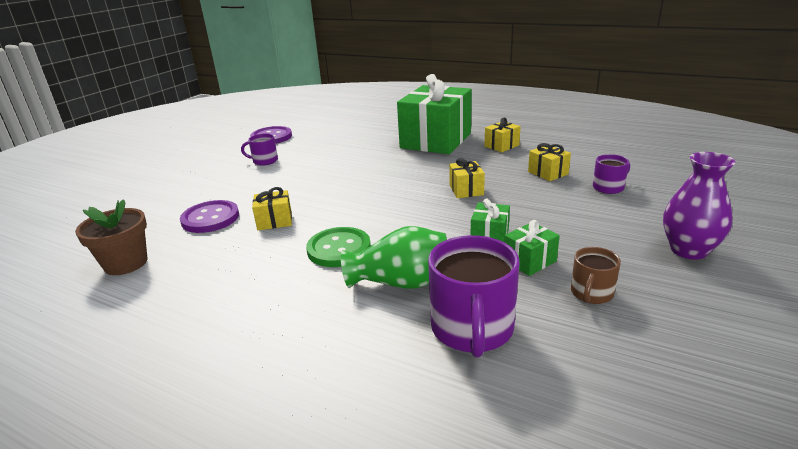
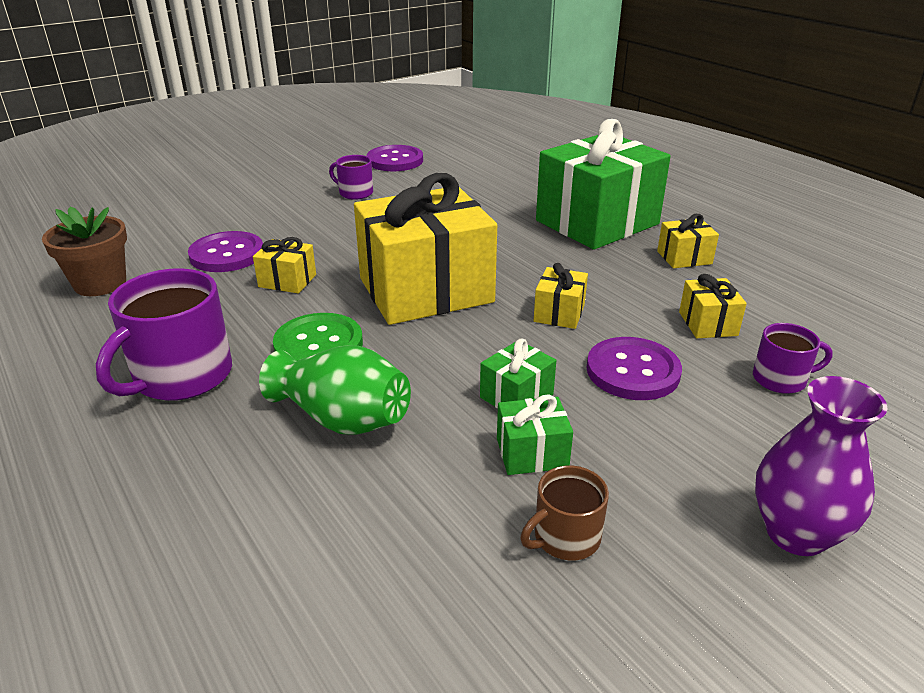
camera: 25 degrees right, 5 degrees up
purple mug [428,235,520,358] -> purple mug moved to [96,268,232,401]
none -> yellow gift [354,173,497,325]
none -> purple button [586,337,682,400]

